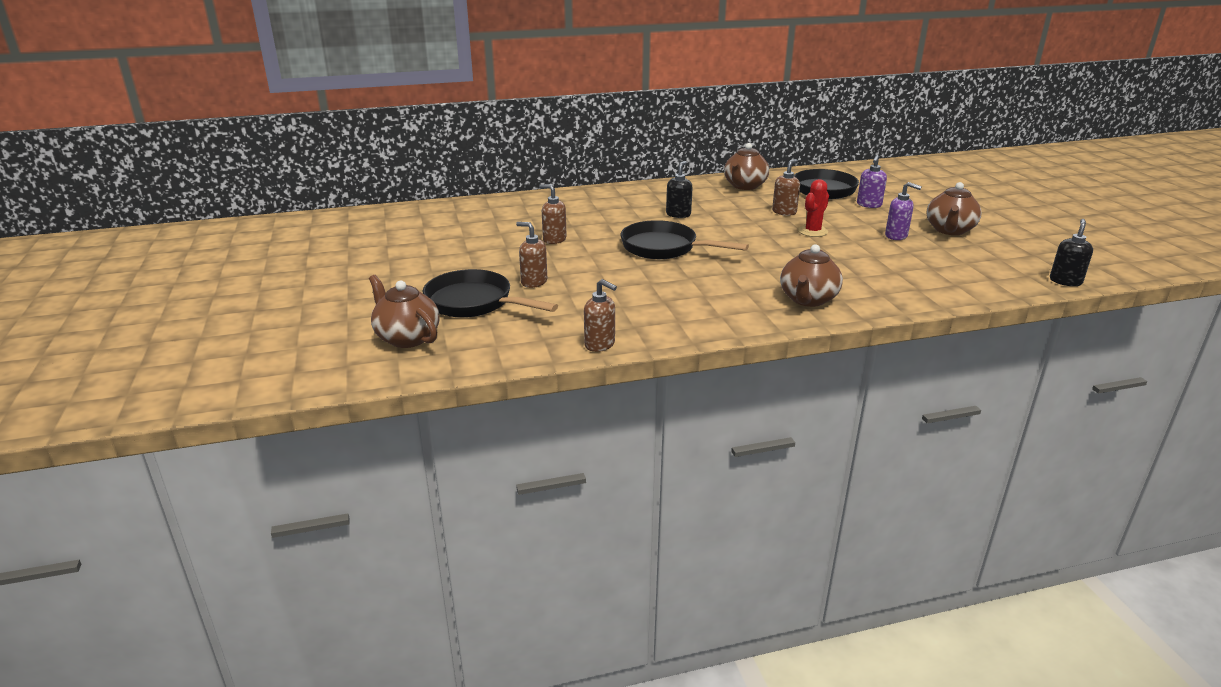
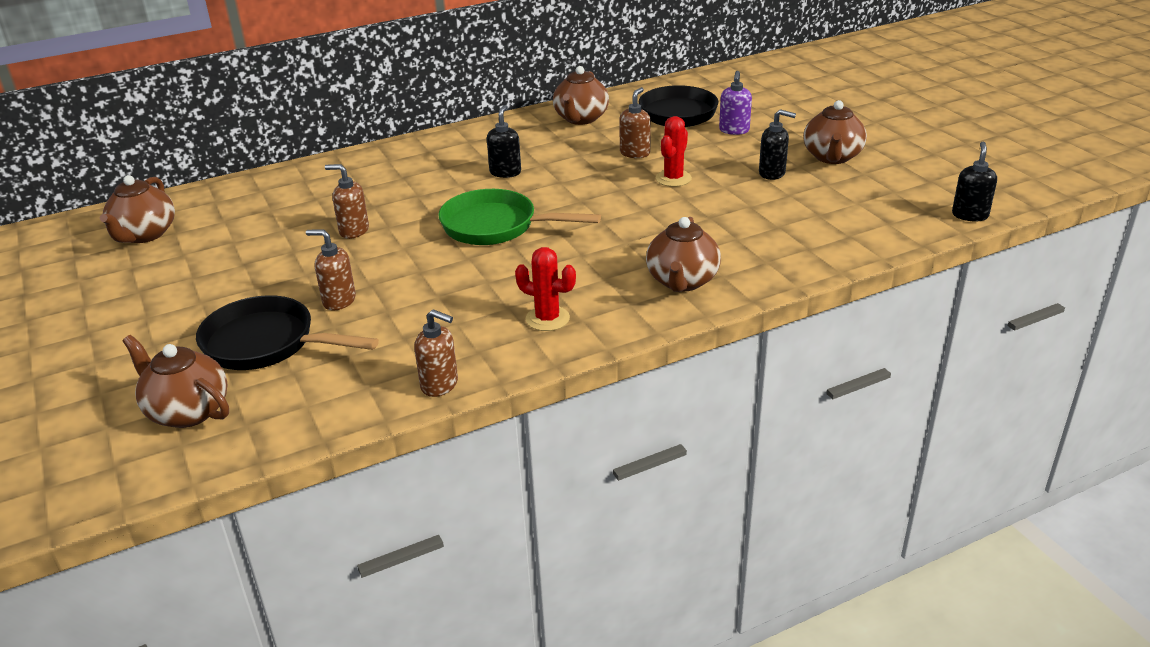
camera: 10 degrees left, 5 degrees up
black pan [620,220,749,259] -> green pan [438,189,601,245]
purple soap dispenser [885,182,922,240] -> black soap dispenser [759,109,796,180]
none -> brown teapot [100,175,175,243]
none -> red cactus [515,247,576,331]

